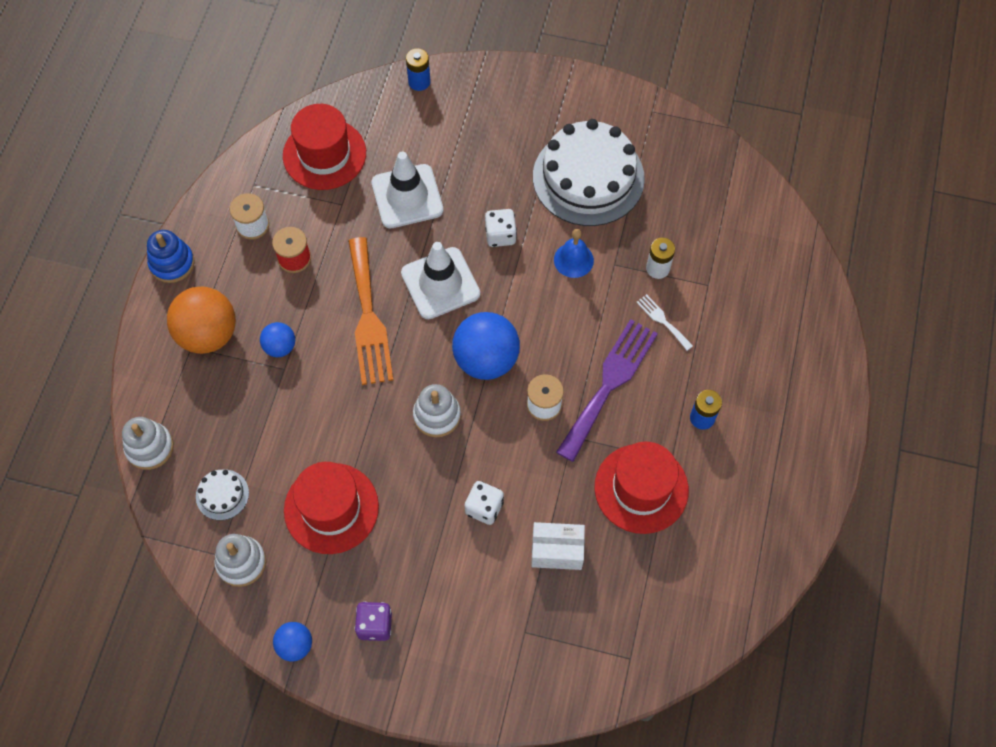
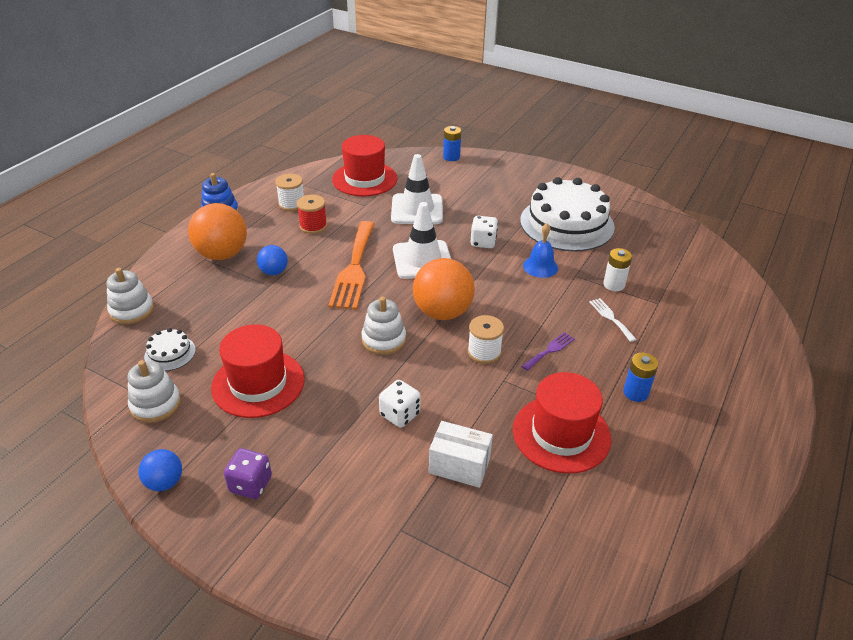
camera: 15 degrees right, 25 degrees down
blue ball [452,312,520,380] -> orange ball [413,258,475,320]
purple fork [556,319,658,462] -> purple fork [522,332,575,371], size x0.45

